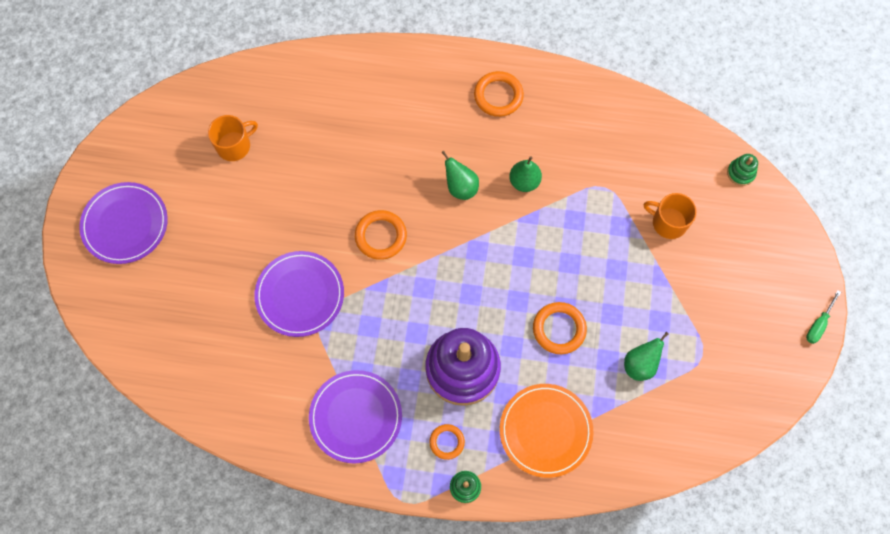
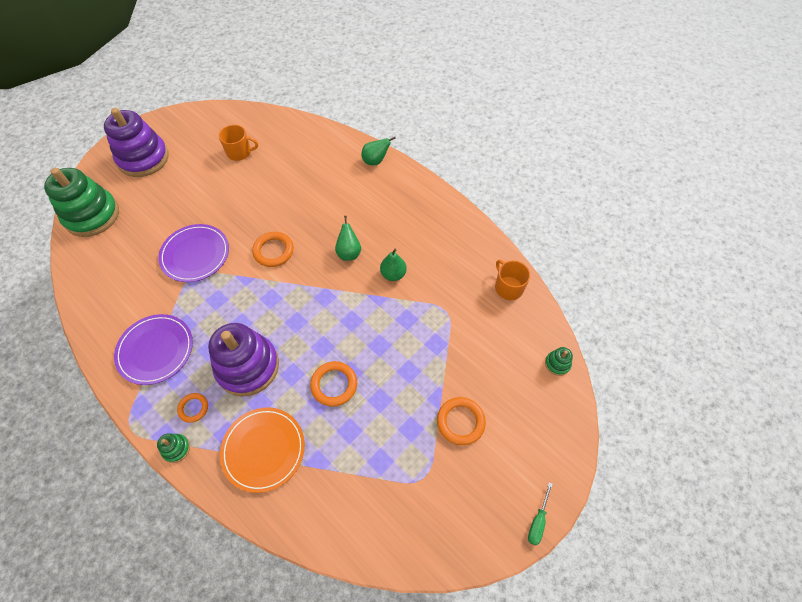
camera: 35 degrees right, 10 degrees down
purple plate [79,182,168,264] -> purple stacking toy [104,108,169,177]
orange ring [474,71,524,117] -> orange ring moved to [437,397,486,445]
green pear [624,332,669,381] -> green pear moved to [361,137,396,165]
orange mug [644,193,697,239] -> orange mug moved to [495,260,530,300]
green screwdriver [806,290,841,344] -> green screwdriver turned 45 degrees counterclockwise [528,482,553,545]
none -> green stacking toy [44,168,119,237]

